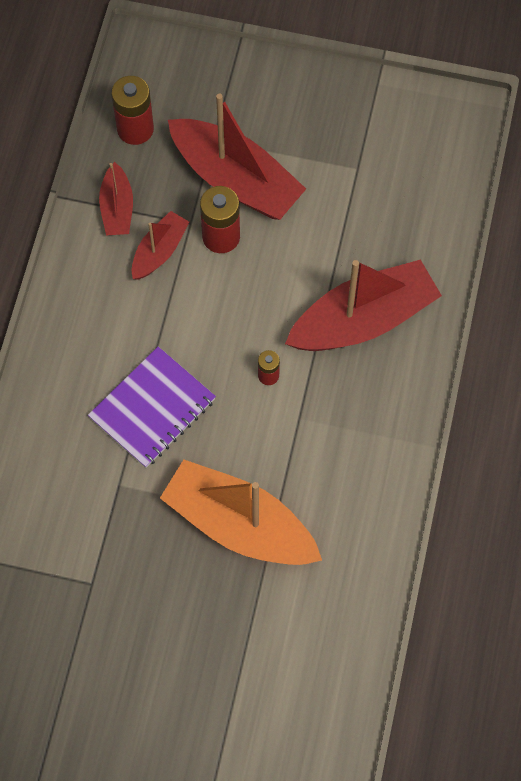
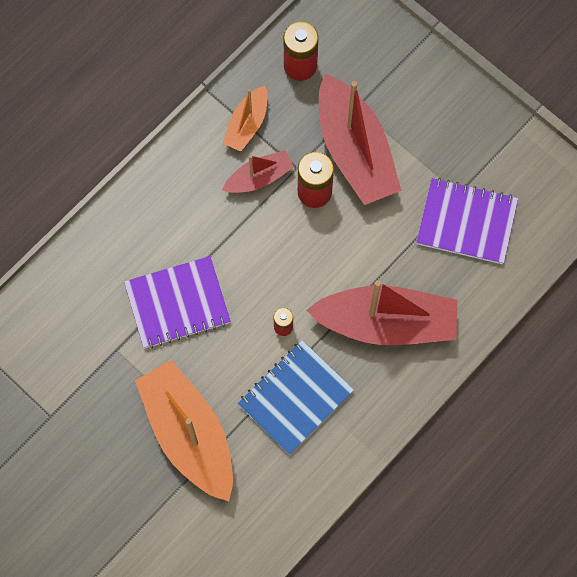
camera: 30 degrees right, 5 degrees up
red boat [99,162,133,235] -> orange boat [223,86,268,152]
none -> blue notebook [237,340,354,455]
none -> purple notebook [416,178,518,264]

